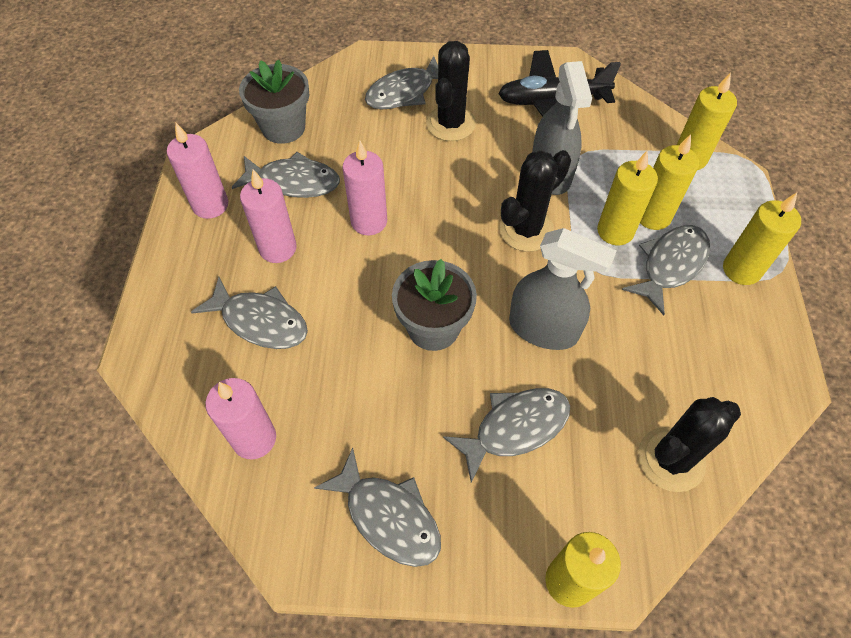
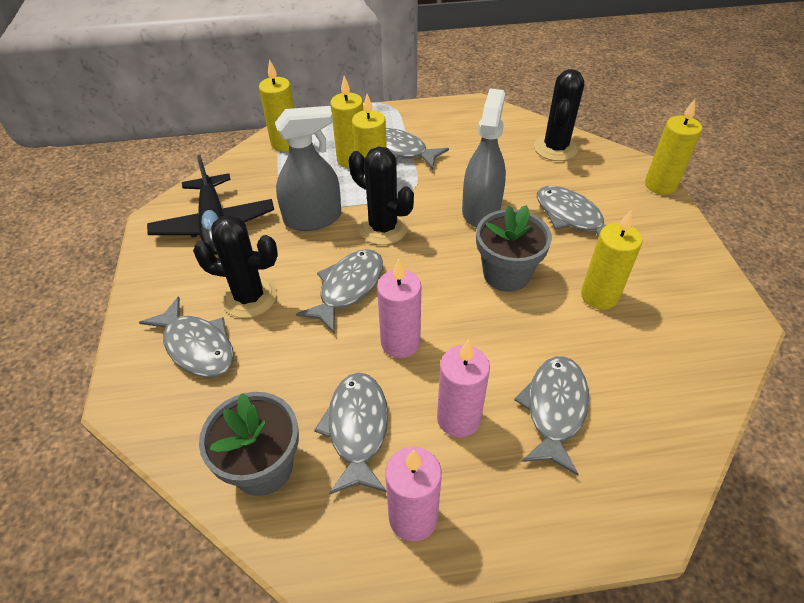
camera: 100 degrees left, 10 degrees down
pink candle [205,378,276,460] -> none
grey fish [314,448,441,567] -> grey fish moved to [296,249,383,333]
black cactus [638,397,741,492] -> black cactus turned 60 degrees clockwise [534,69,584,161]
yellow candle [723,193,801,285] -> yellow candle moved to [581,210,643,310]

